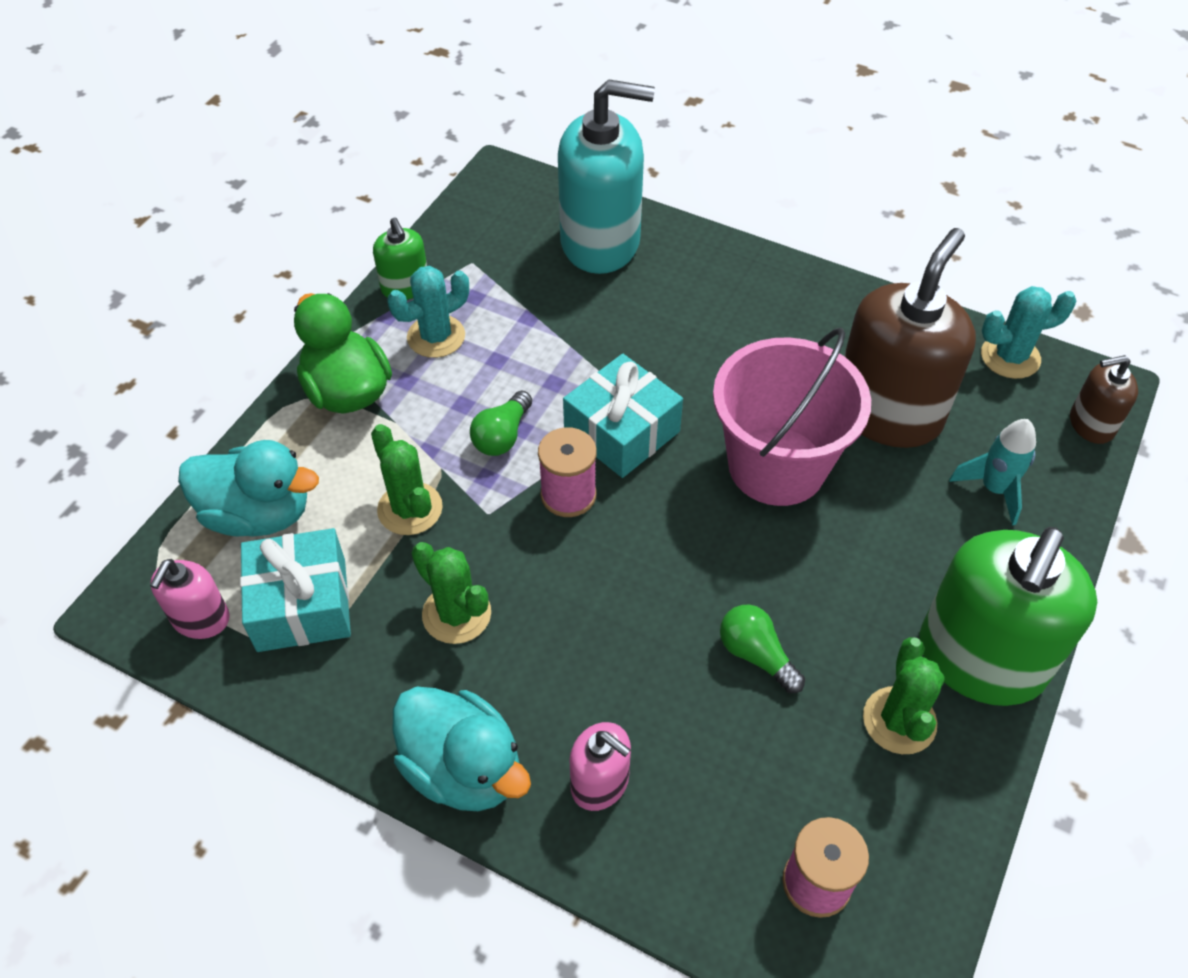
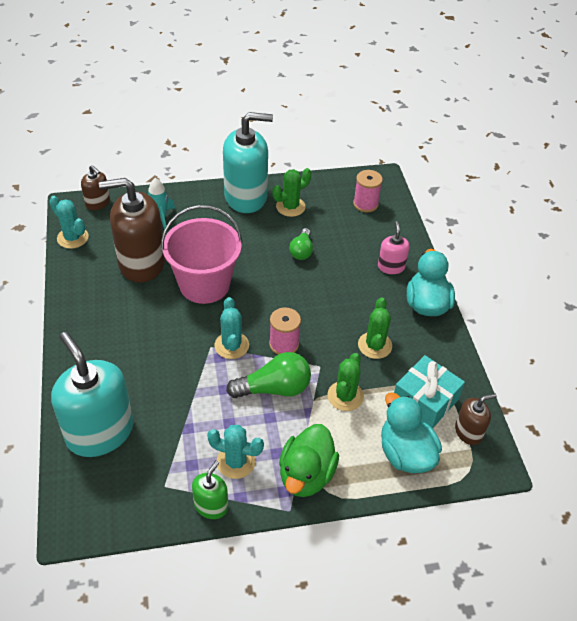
camera: 130 degrees left, 5 degrees down
pink soap dispenser [150,559,230,639] -> brown soap dispenser [455,394,497,445]
green light bulb [470,391,532,456] -> green light bulb [226,352,311,398], size x1.61
turquoise gift [563,354,683,478] -> turquoise cactus [214,297,249,359]
green soap dispenser [919,527,1097,706] -> turquoise soap dispenser [223,112,273,213]

